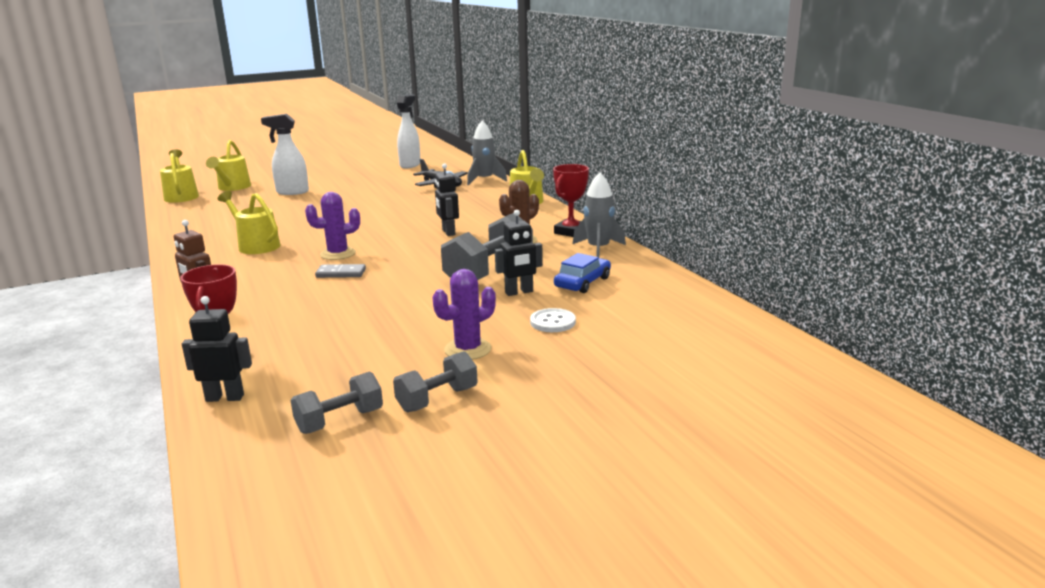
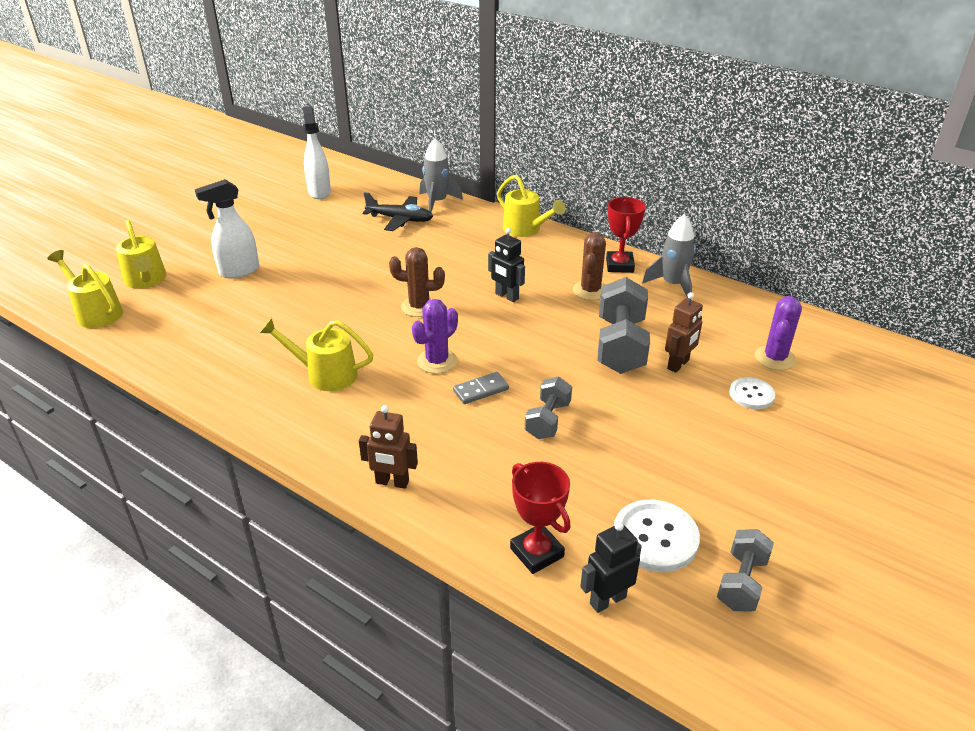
camera: 30 degrees left, 15 degrees up
grey dumbbell [393,351,478,412] -> grey dumbbell moved to [525,376,572,439]
purple cactus [433,269,496,360] -> purple cactus moved to [755,296,802,370]
black robot [495,210,543,296] -> brown robot [665,292,703,373]
blue car [554,253,611,293] -> none
none -> brown cactus [389,247,445,317]
none -> white button [614,500,700,572]

